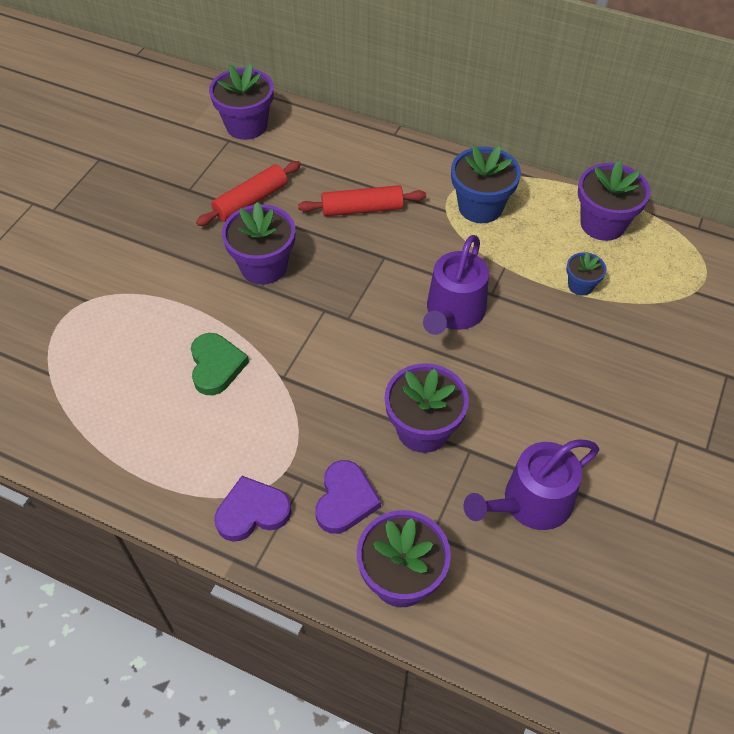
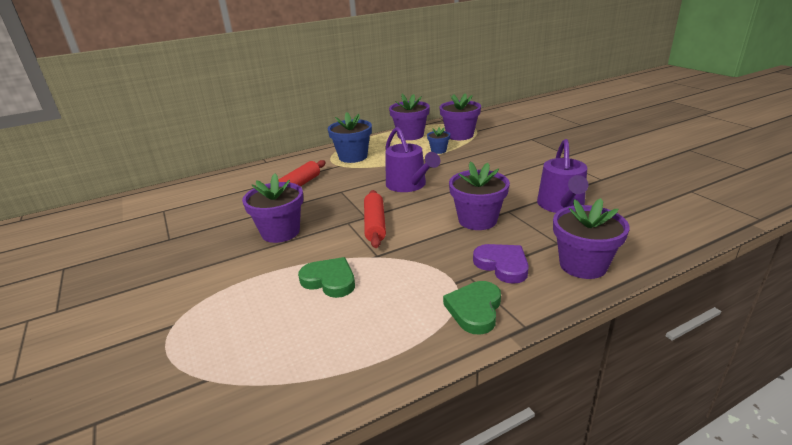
camera: 50 degrees left, 25 degrees down
red rolling pin [196,161,301,226] -> red rolling pin moved to [364,190,386,248]
purple flower pot [209,64,274,140] -> purple flower pot moved to [439,93,481,140]
purple heart [214,476,292,542] -> green heart [443,281,501,335]

